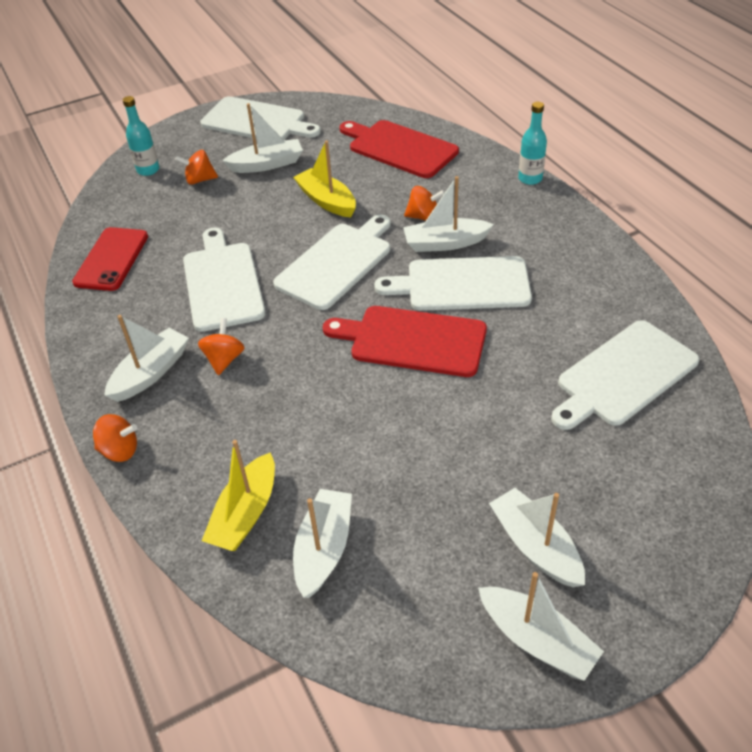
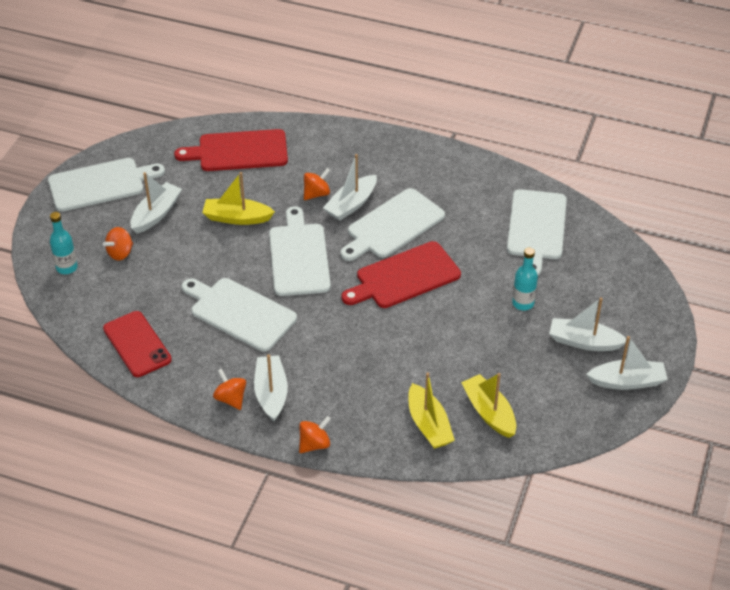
camera: 45 degrees left, 0 degrees up
orange spinning top [198,318,245,375] -> orange spinning top moved to [213,368,246,410]
white boat [293,489,352,598] -> yellow boat [461,373,516,438]
turquoise bottle [518,102,547,185] -> turquoise bottle moved to [512,247,538,311]

